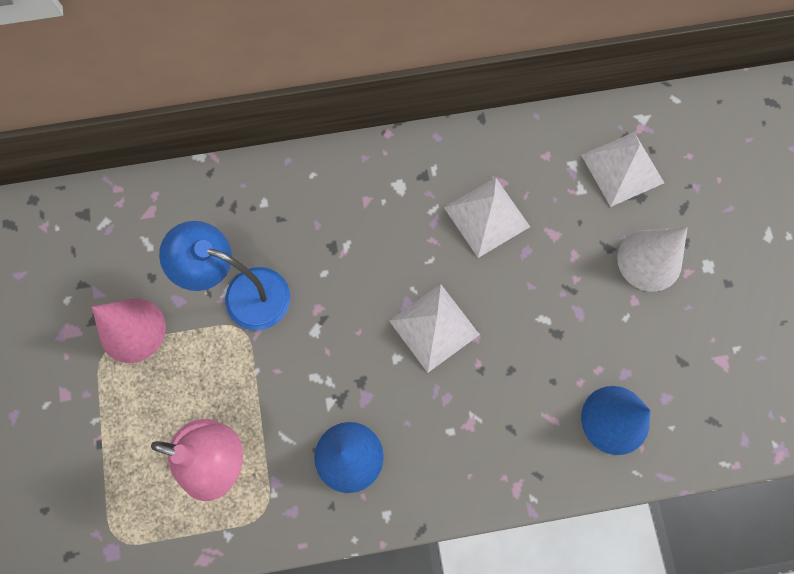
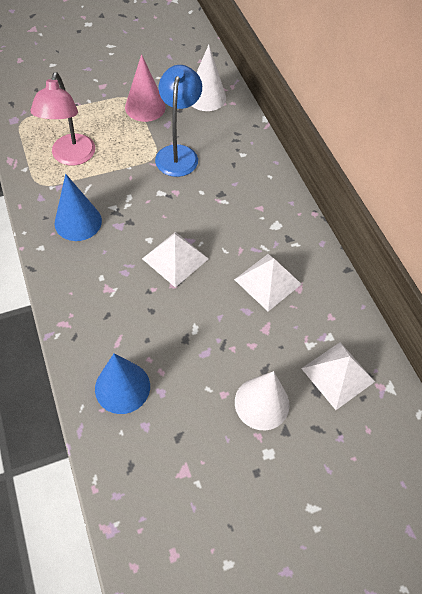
camera: 75 degrees right, 15 degrees down
none -> white cone [192,45,226,111]

